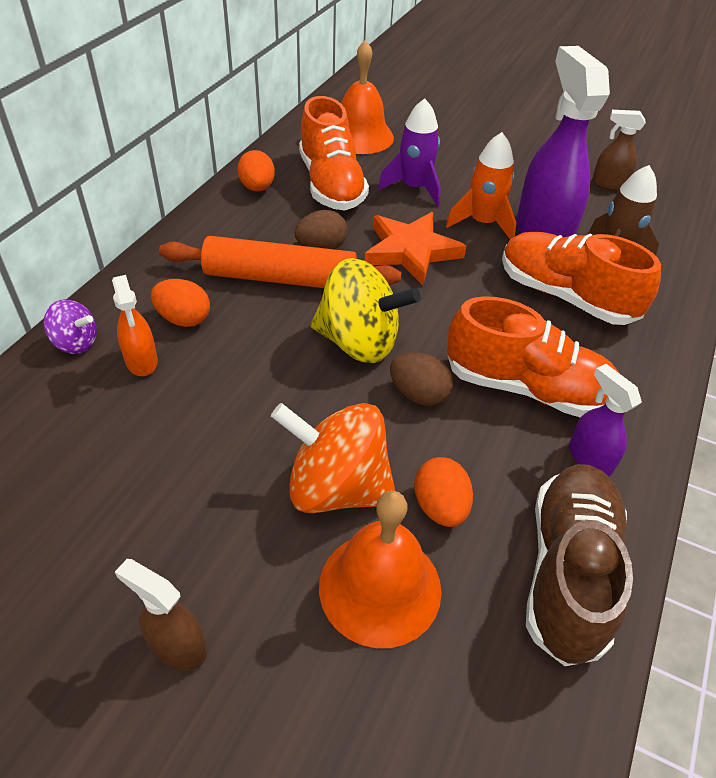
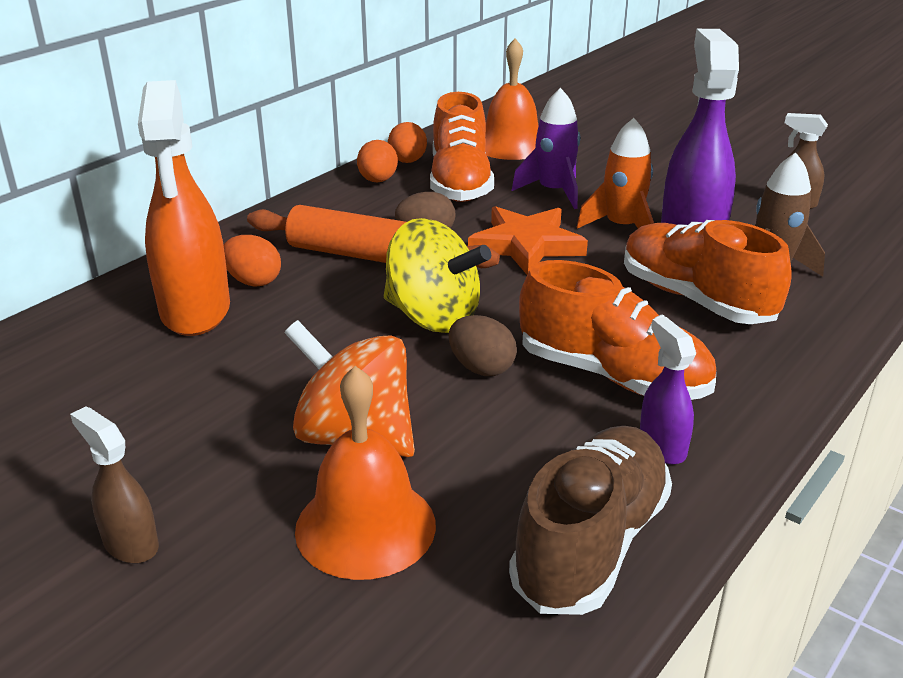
camera: 15 degrees right, 15 degrees down
purple spinning top [44,299,97,354] -> none
orange spray bottle [112,275,158,376] -> orange spray bottle [138,80,230,336], size x2.05
orange egg [414,457,473,527] -> orange egg moved to [388,122,427,163]

